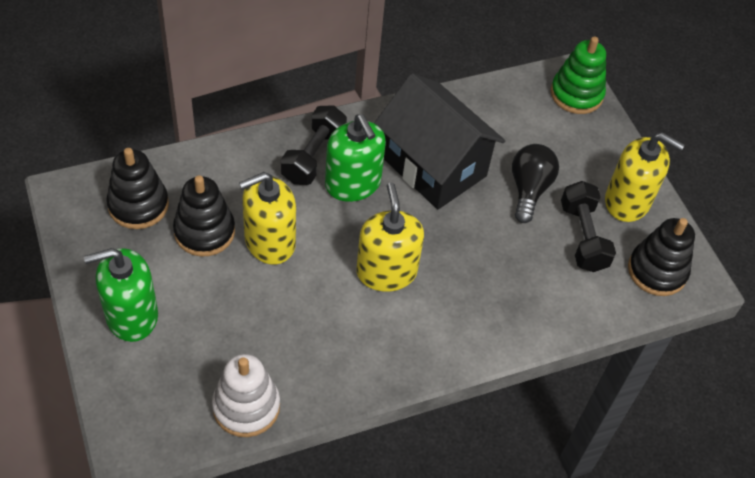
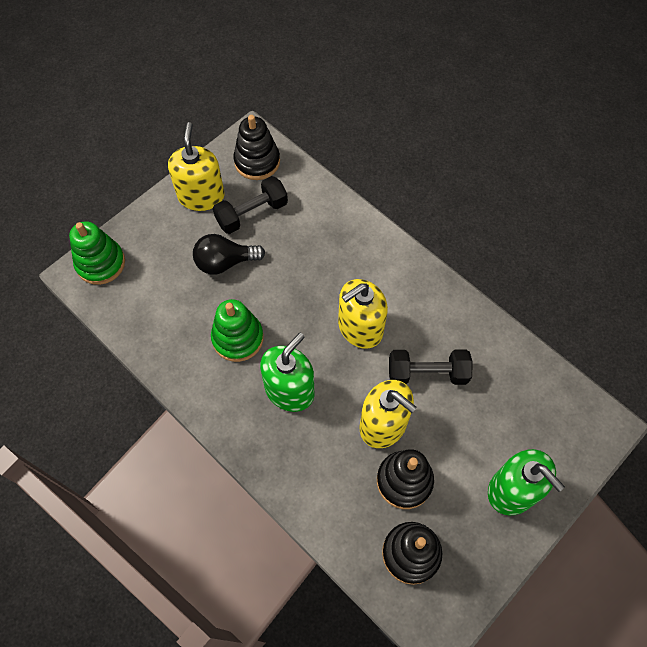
camera: 110 degrees left, 10 degrees up
white stacking toy [212,354,280,437] -> none
black dumbbell [281,105,347,185] -> black dumbbell moved to [389,349,472,385]
black house [374,73,505,209] -> green stacking toy [211,299,264,362]

